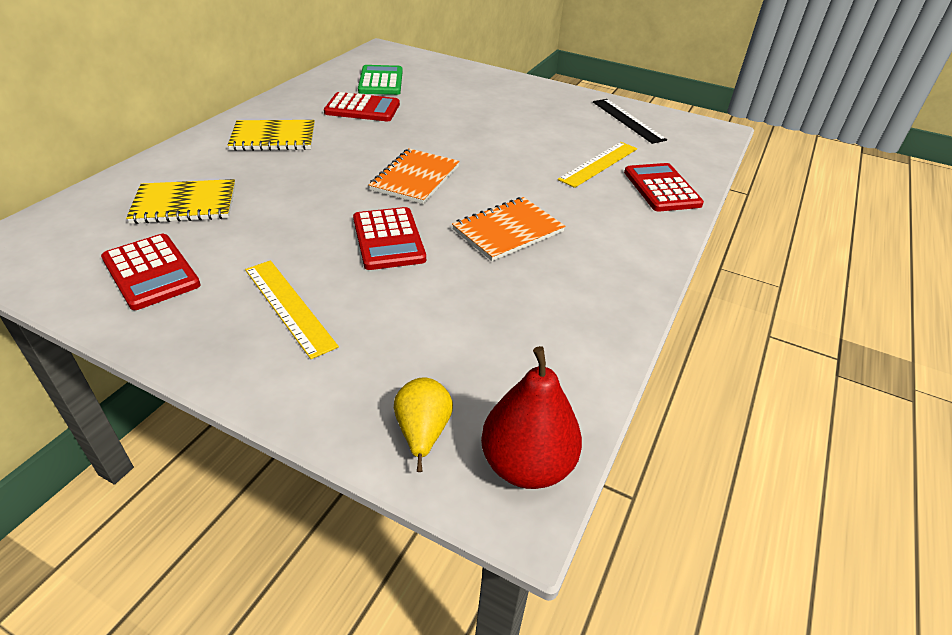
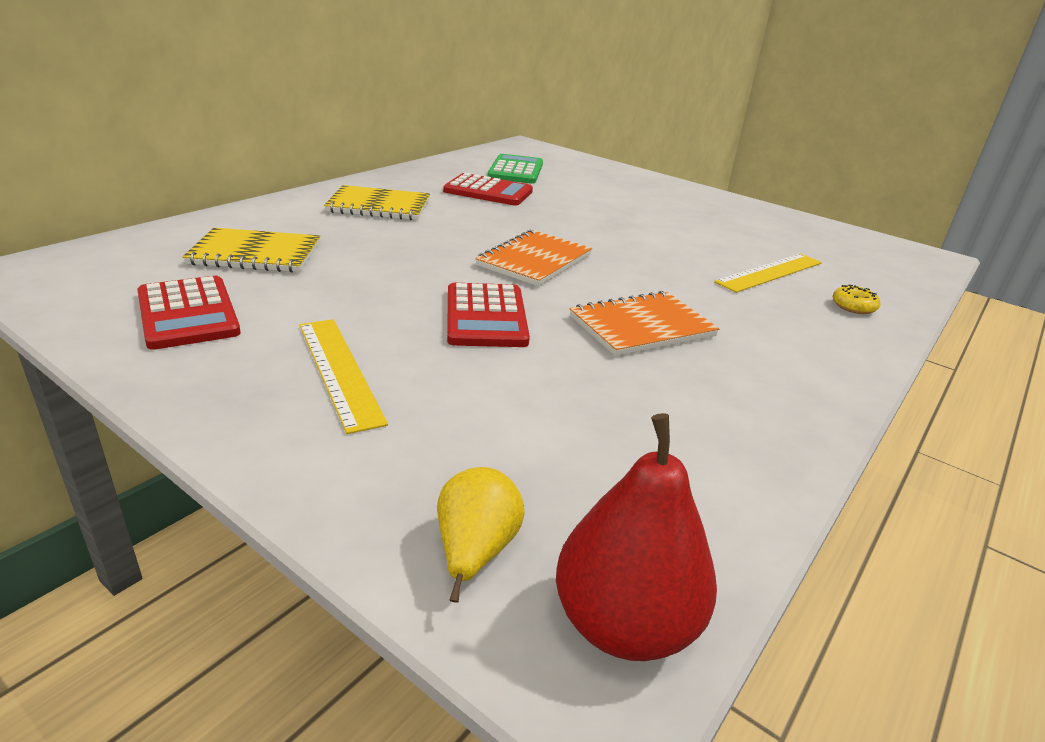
camera: 10 degrees right, 10 degrees down
black ruler [593,99,667,144] -> none
red calculator [624,163,704,212] -> yellow donut [833,285,880,314]

